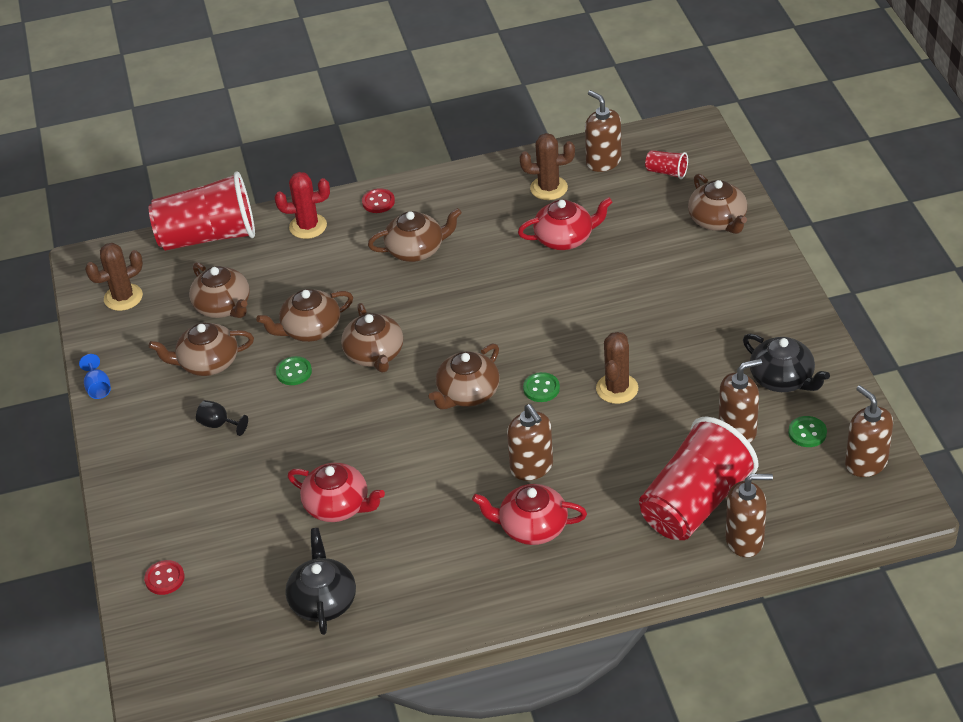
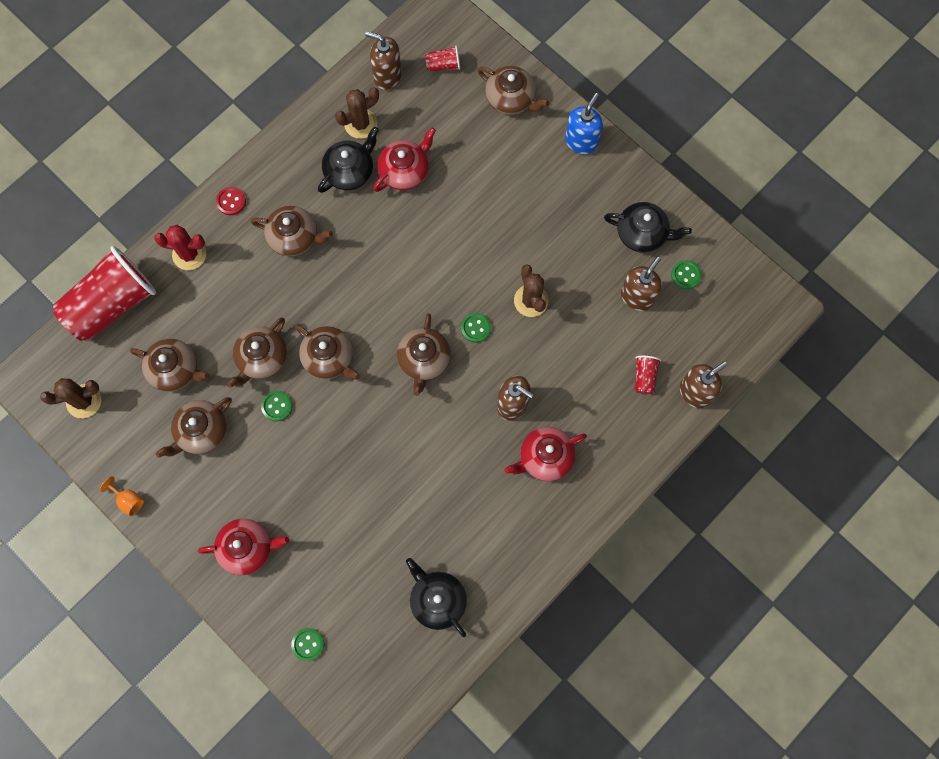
camera: 35 degrees left, 30 degrees up
blue goblet [79,354,111,399] -> orange goblet [100,476,144,516]
brown cactus [85,243,143,311] -> brown cactus turned 45 degrees clockwise [40,378,101,418]
red button [144,560,185,595] -> green button [291,628,324,661]
black goblet [196,400,248,436] -> none
red cactus [275,172,330,239] -> red cactus turned 45 degrees clockwise [154,225,206,270]
red teapot [287,463,385,522] -> red teapot moved to [198,519,289,575]
brown teapot [368,208,462,262] -> brown teapot turned 60 degrees clockwise [251,206,333,257]
red cup [639,417,758,540] -> red cup [635,356,661,395], size x0.41
brown soap dispenser [845,385,893,477] -> none
none -> black teapot [318,127,379,193]
none -> blue soap dispenser [565,93,603,155]

